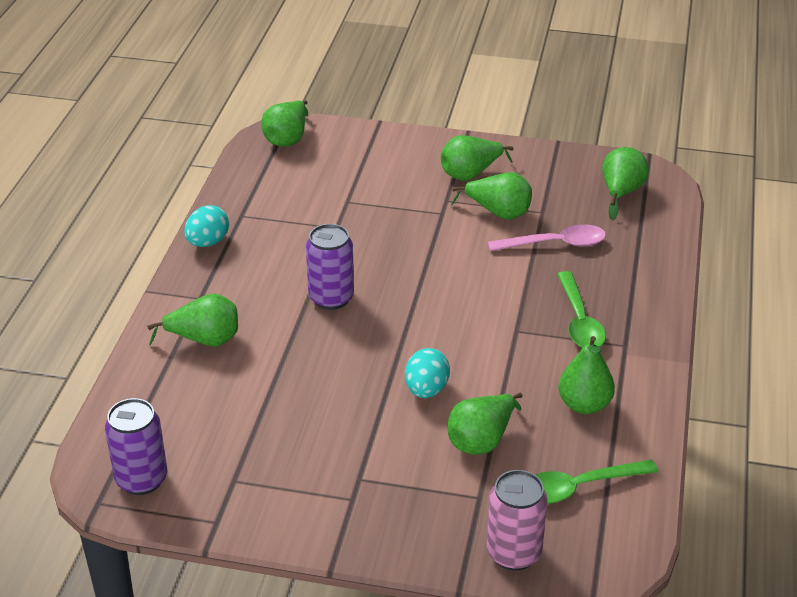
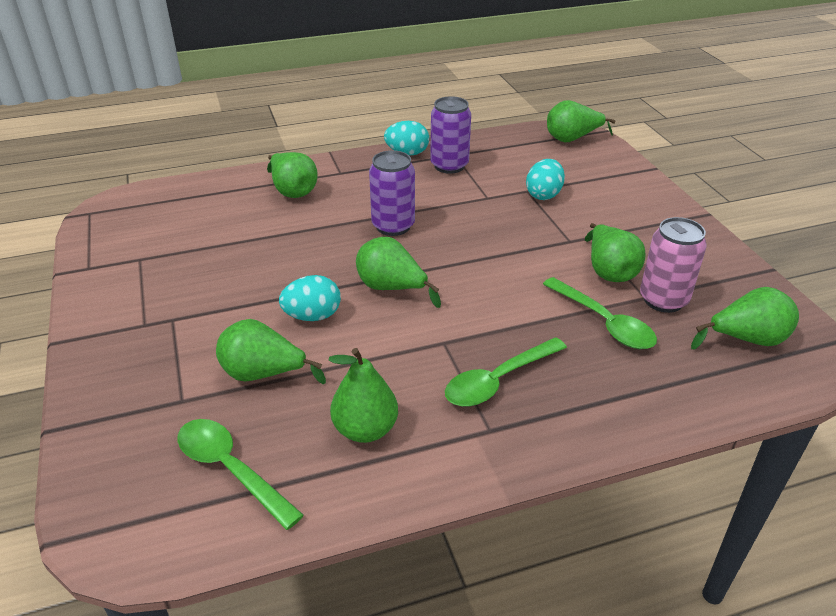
camera: 60 degrees right, 0 degrees up
purple can [105,398,167,495] -> purple can moved to [430,96,471,174]
green pear [441,135,513,181] -> green pear moved to [356,237,441,308]
pink can [487,470,548,571] -> pink can moved to [640,217,707,313]
pink spoon [488,224,606,252] -> green spoon [543,277,657,349]
none -> turquoise egg [526,159,565,200]

